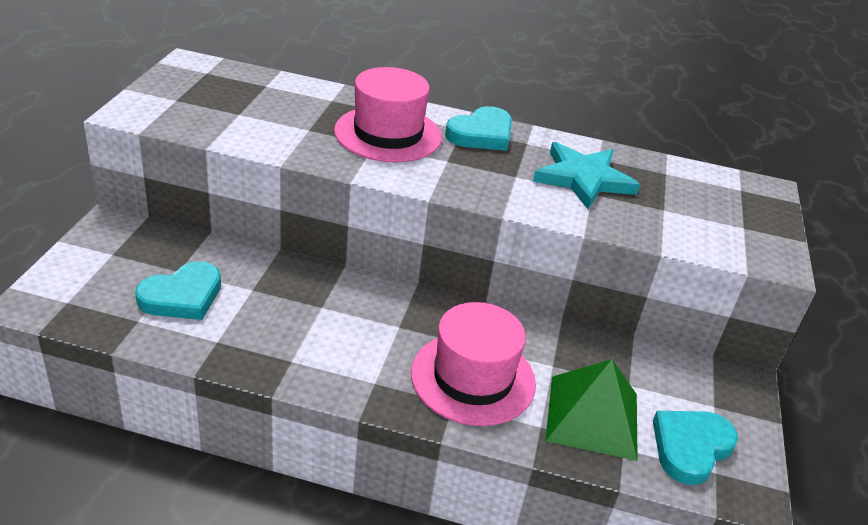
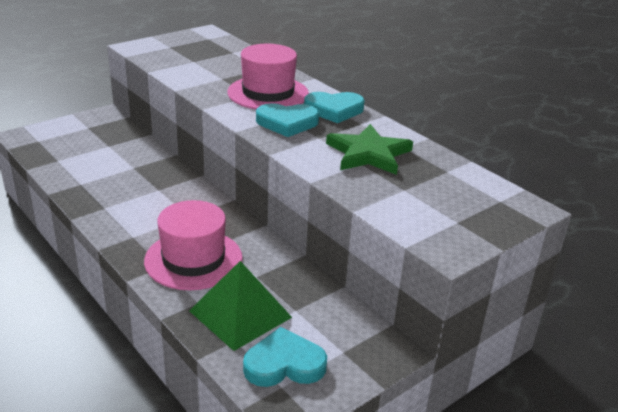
camera: 40 degrees right, 5 degrees down
turquoise heart [135,261,221,320] -> turquoise heart moved to [256,103,319,137]
turquoise star [533,142,640,209] -> green star [326,124,413,175]

